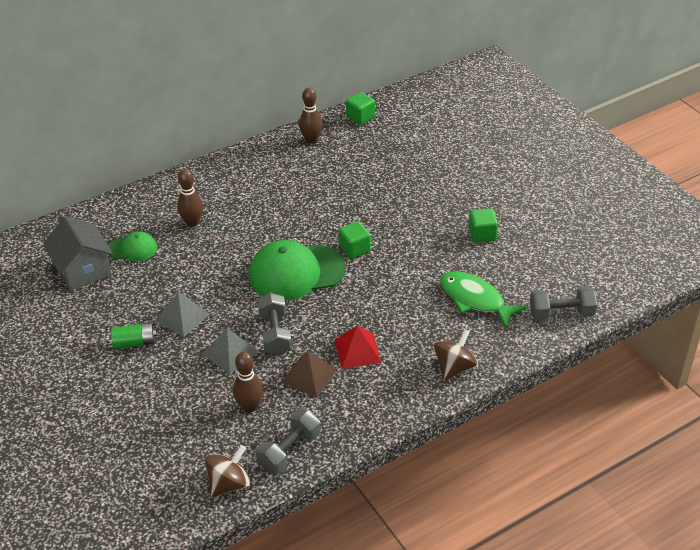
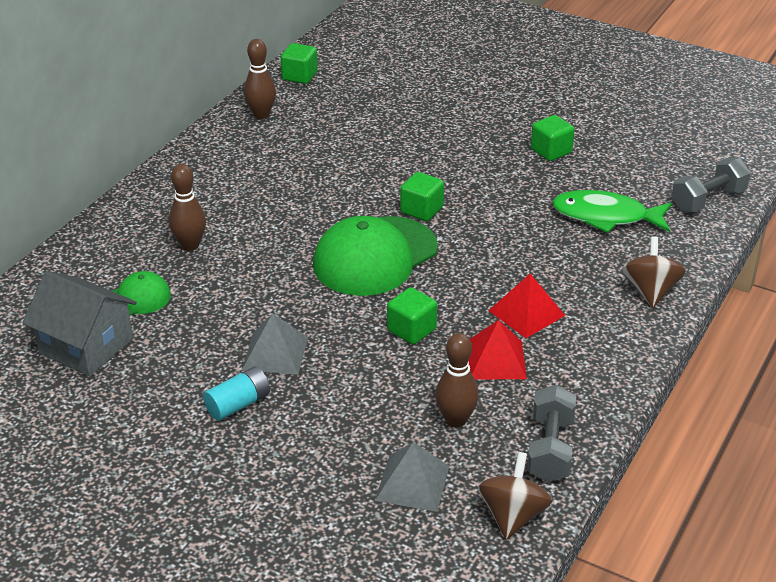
camera: 30 degrees left, 5 degrees down
green battery [111,323,157,349] -> turquoise battery [203,367,270,421]
grey pyramid [202,328,259,374] -> grey pyramid moved to [375,442,450,512]
grey dumbbell [258,293,292,355] -> green cube [387,287,437,345]
brown pyramid [282,351,337,397] -> red pyramid [469,320,527,380]

